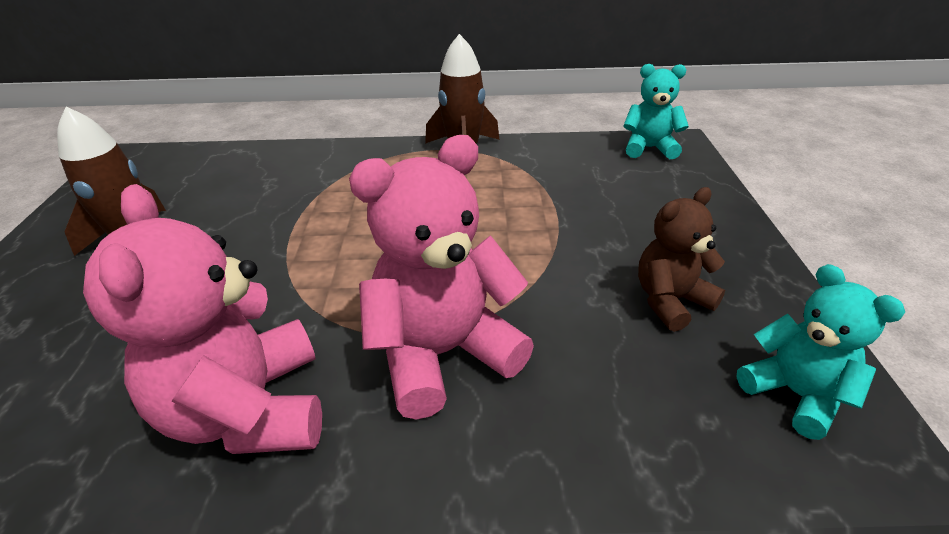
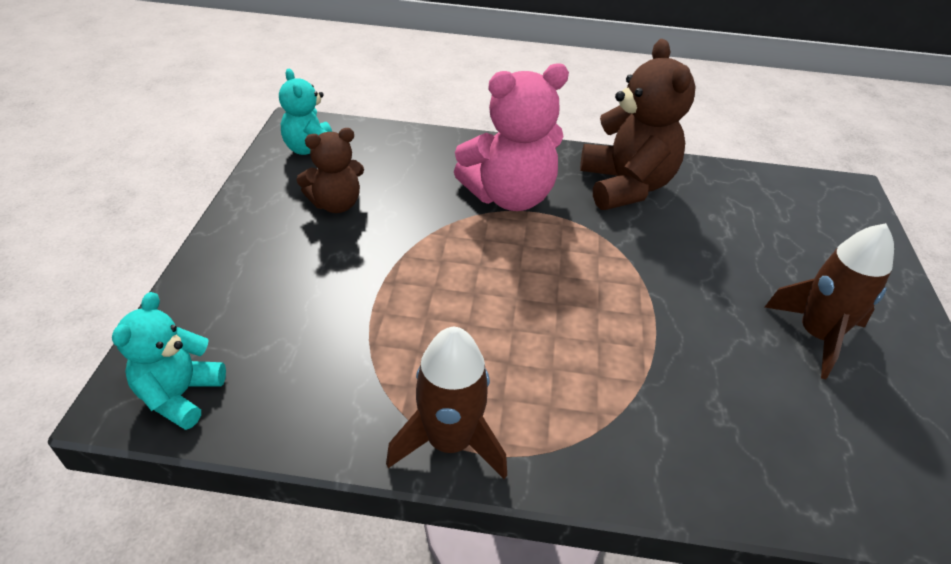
camera: 175 degrees left, 5 degrees up
pink teddy bear [83,184,322,454] -> brown teddy bear [580,39,696,210]
turquoise teddy bear [623,64,689,159] -> turquoise teddy bear turned 90 degrees clockwise [112,292,226,430]

